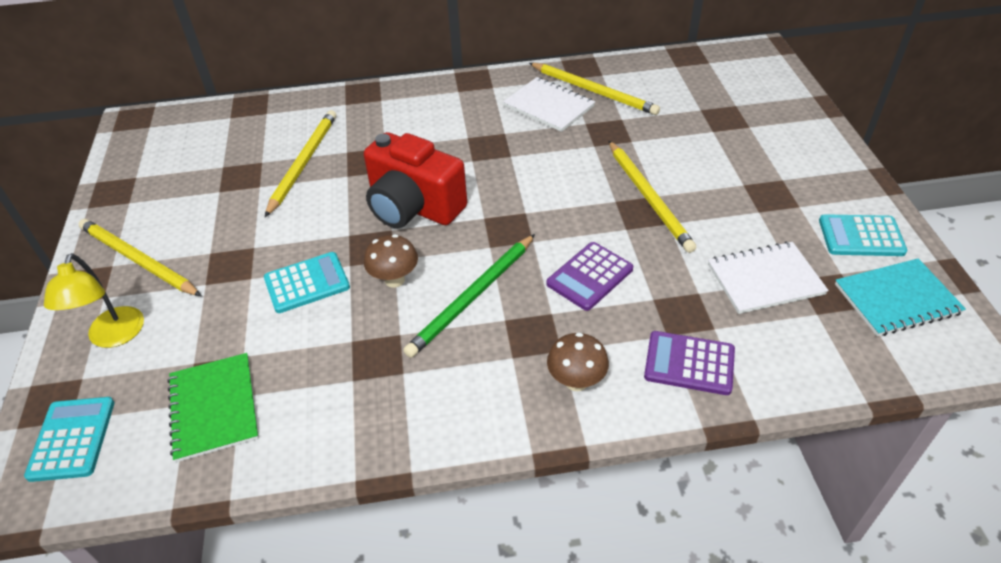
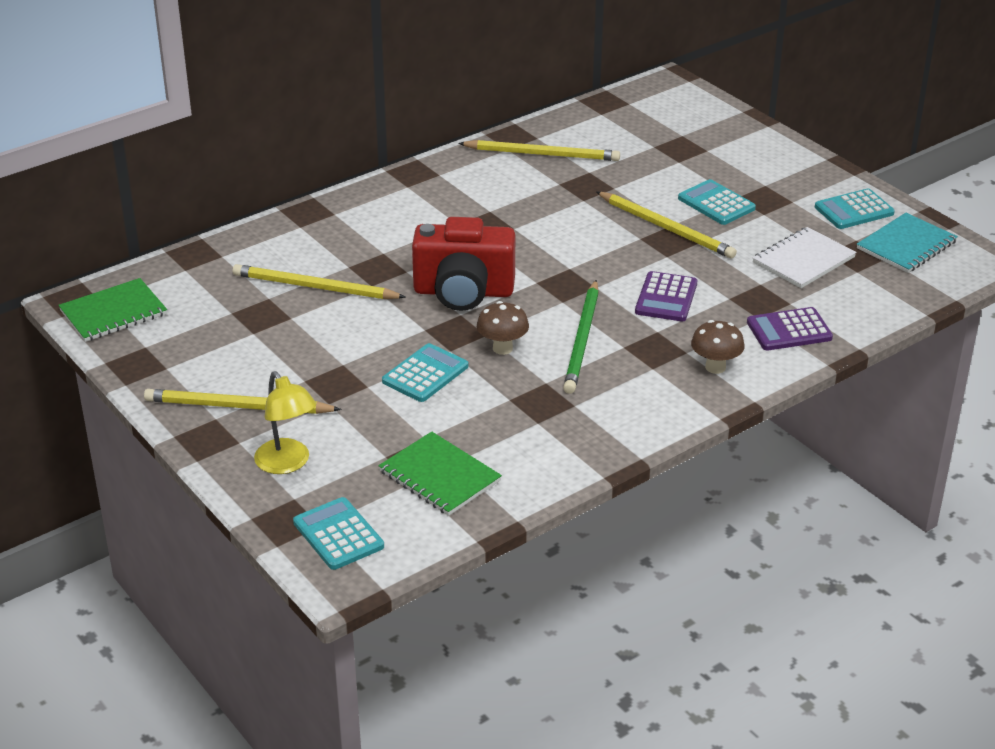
camera: 30 degrees left, 10 degrees down
yellow pencil [265,110,336,217] -> yellow pencil turned 60 degrees counterclockwise [233,264,405,299]
white notebook [503,77,595,132] -> none
none -> green notebook [58,278,167,342]
none -> turquoise calculator [678,179,756,225]

